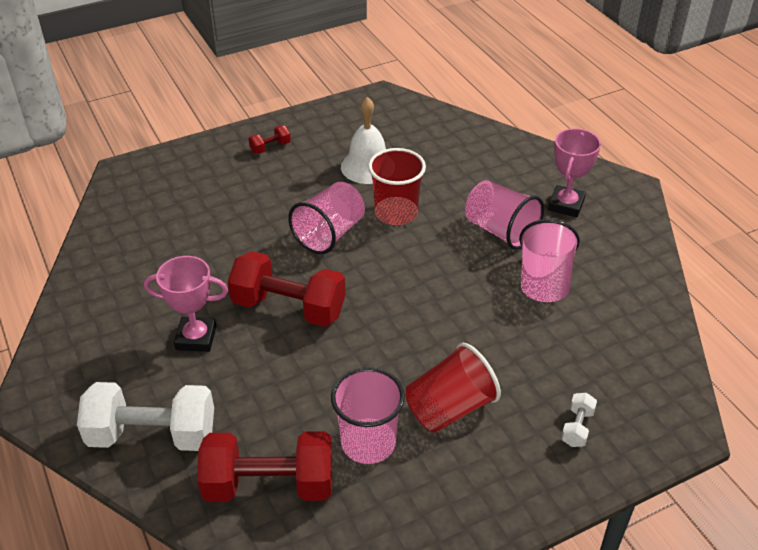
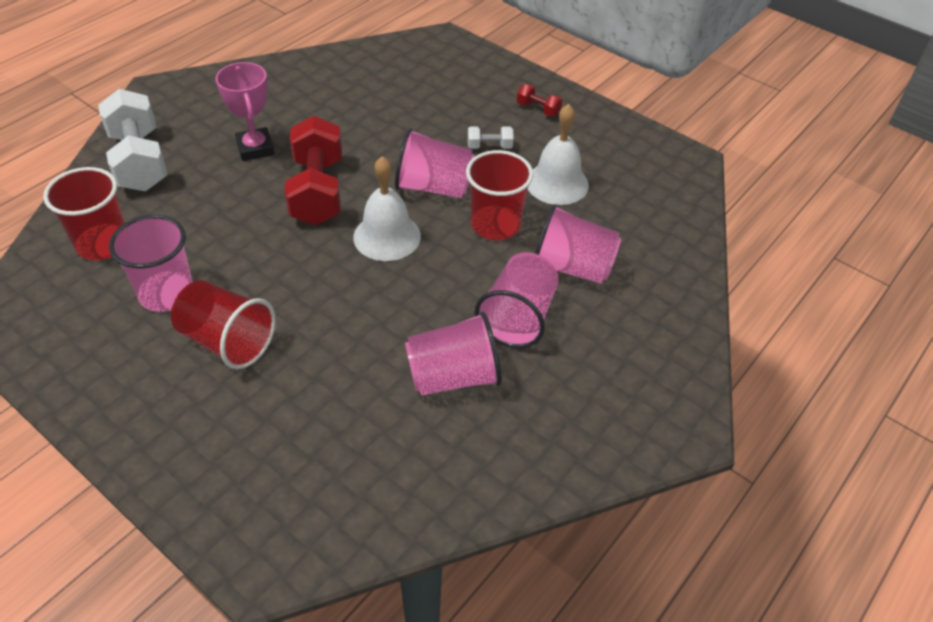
camera: 65 degrees right, 5 degrees up
red dumbbell [197,431,332,502] -> red cup [43,167,125,260]
pink trophy [548,128,601,217] -> none
white dumbbell [561,393,597,447] -> white dumbbell moved to [468,126,514,149]
none -> white bell [353,156,421,261]
none -> pink cup [535,204,621,284]

